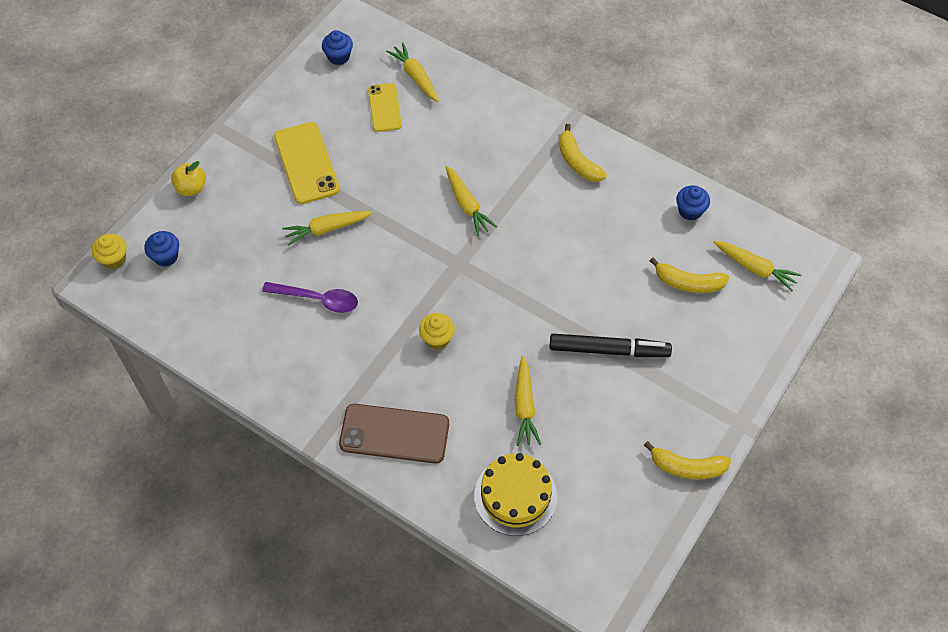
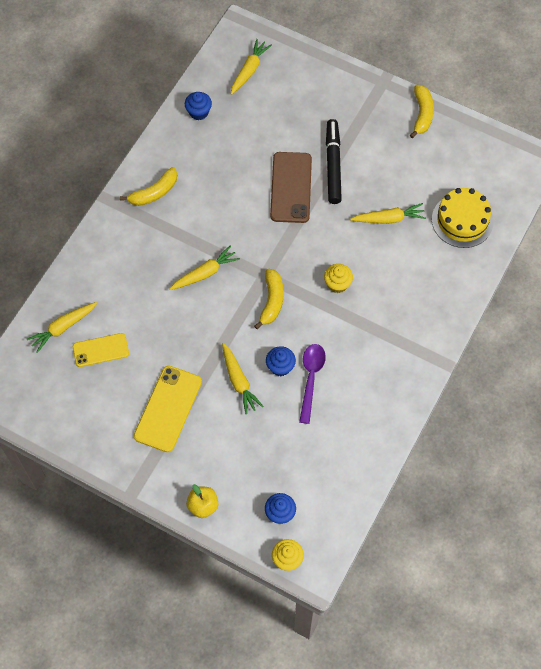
camera: 95 degrees left, 5 degrees up
yellow phone [274,122,340,204] -> yellow phone turned 45 degrees counterclockwise [134,366,202,452]
blue cupcake [322,30,353,65] -> blue cupcake moved to [266,346,296,376]
brown phone [339,404,449,463] -> brown phone moved to [270,152,312,223]
yellow banana [650,257,729,293] -> yellow banana moved to [254,269,284,329]

